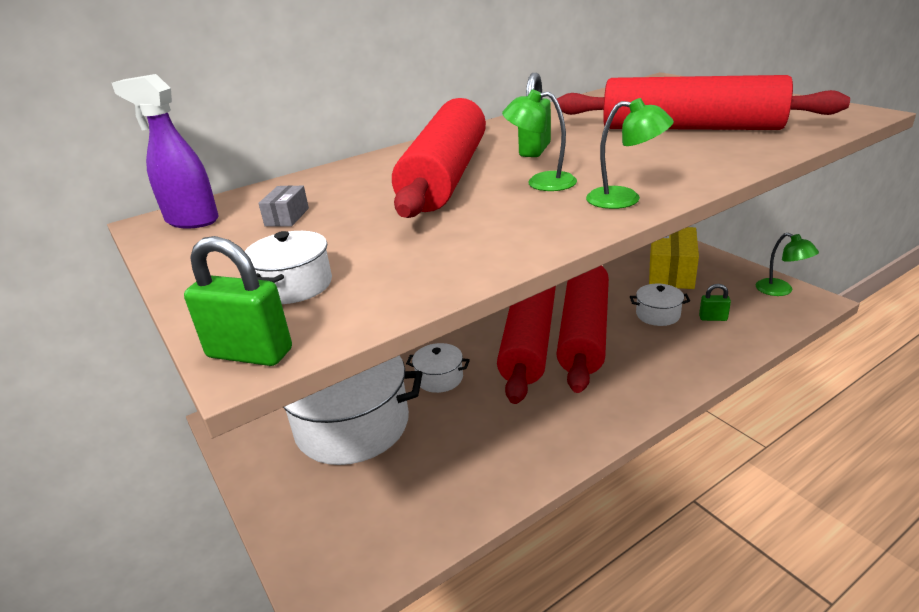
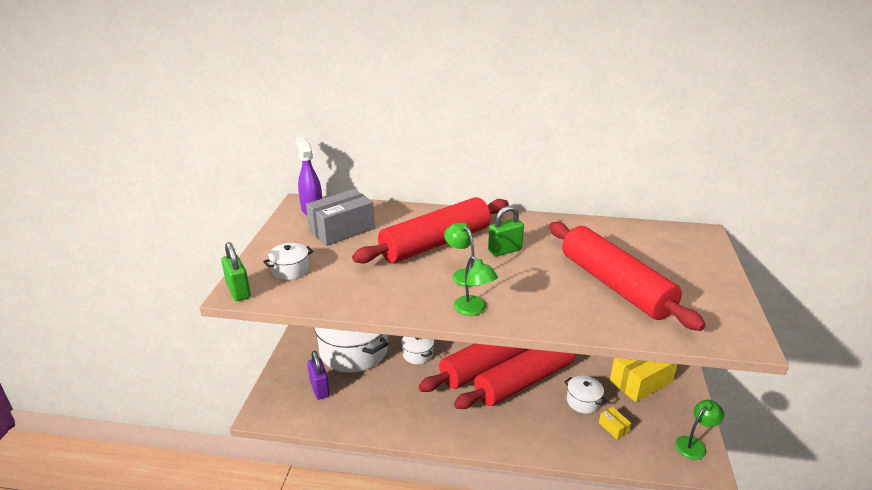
camera: 40 degrees right, 0 degrees up
grey box [258,185,309,227] -> grey box [306,189,375,246], size x2.28
green padlock [699,284,731,321] -> yellow box [599,407,631,440]
green lamp [756,233,819,296] -> green lamp turned 135 degrees counterclockwise [675,400,724,460]
none -> purple padlock [307,351,330,400]

